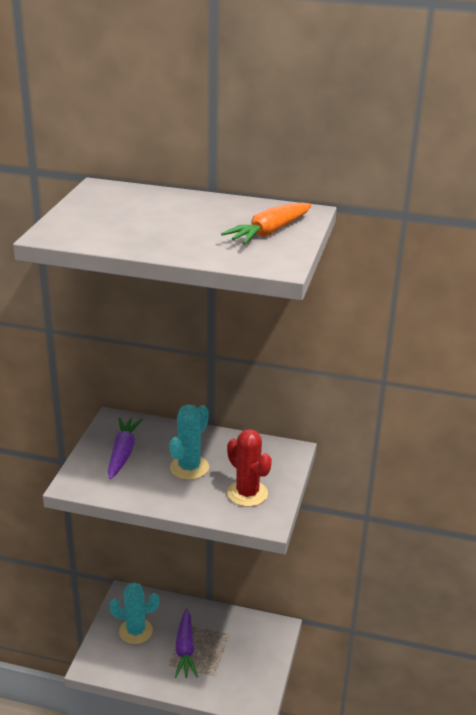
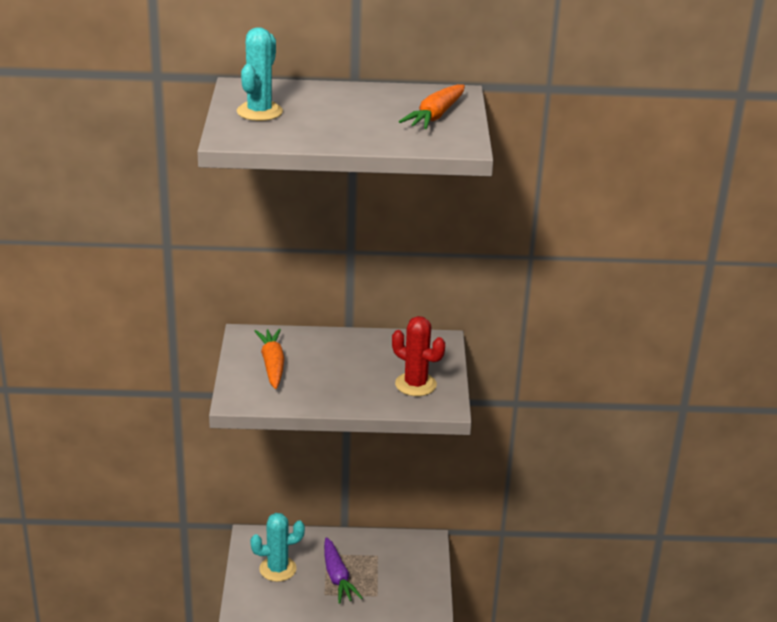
camera: 15 degrees left, 0 degrees up
purple carrot [108,417,143,479] -> orange carrot [254,329,285,389]
turquoise cactus [169,404,209,480] -> turquoise cactus moved to [237,27,283,121]

